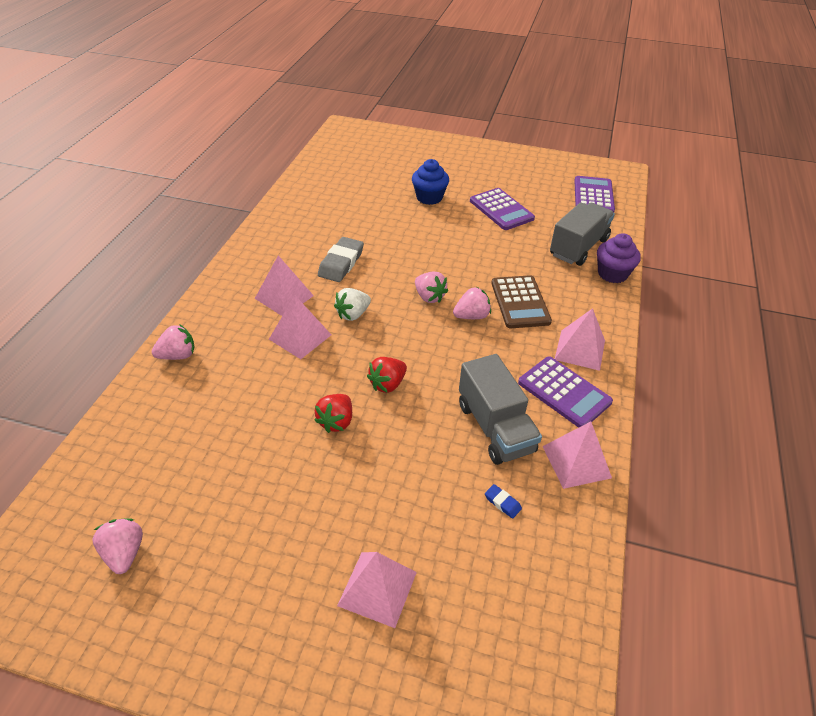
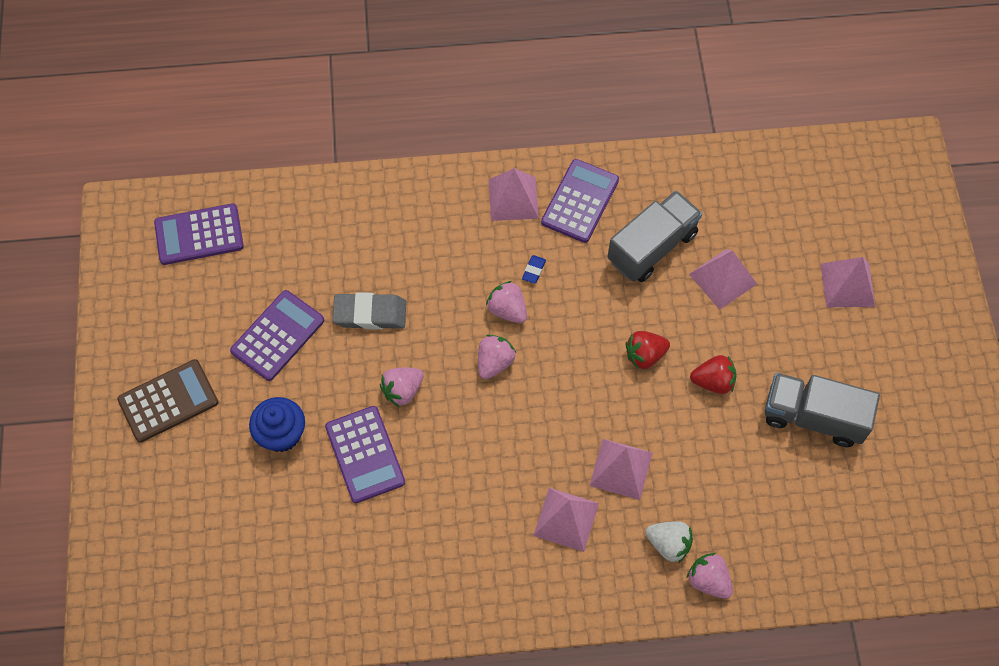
camera: 110 degrees left, 20 degrees up
pink strawberry [92,518,143,574] -> pink strawberry moved to [380,368,423,408]
grey eraser [318,237,364,282] -> grey eraser moved to [332,292,406,330]
white strawberry [334,288,371,321] -> white strawberry moved to [646,521,693,563]
red strawberry [367,357,407,393] -> red strawberry turned 135 degrees clockwise [626,331,670,370]
blue eraser [485,484,522,519] -> blue eraser moved to [522,255,546,284]
brown calculator [491,275,552,328] -> brown calculator moved to [117,359,219,443]
pink pyramid [543,422,612,489] -> pink pyramid moved to [689,249,757,310]
grey truck [550,202,615,266] -> grey truck moved to [765,373,880,447]
purple cupcake [597,233,641,283] -> none
none -> purple calculator [325,406,405,503]

